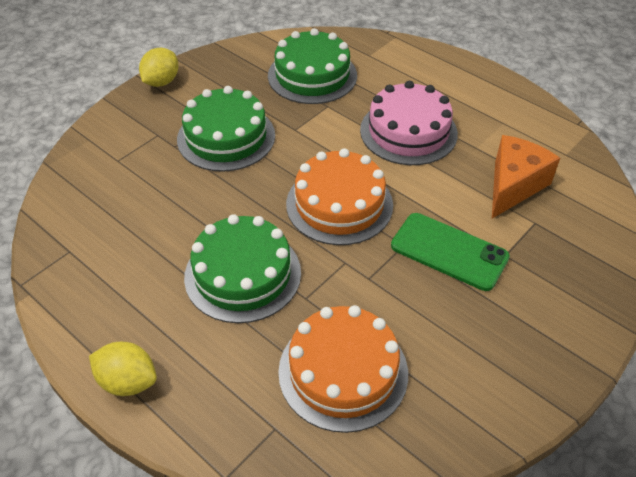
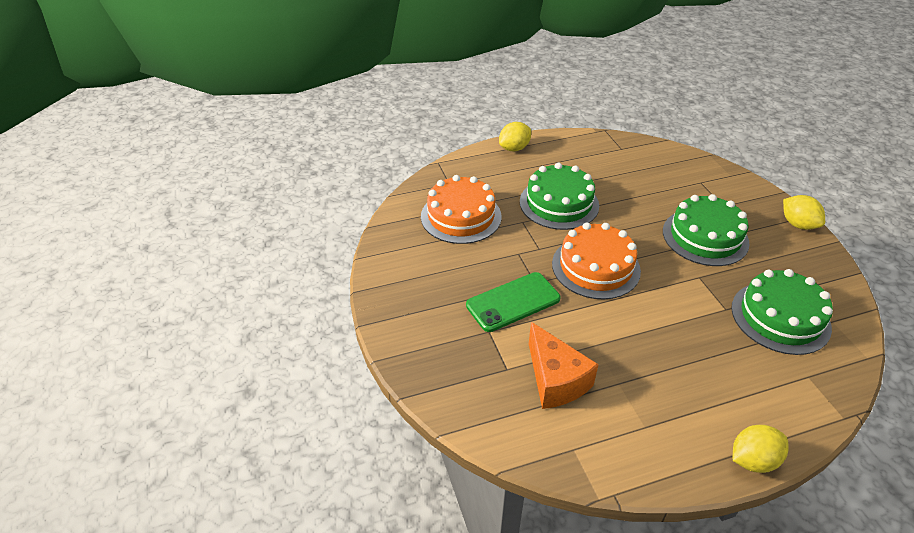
camera: 120 degrees right, 5 degrees down
pink cake [360,81,458,165] -> none
none -> yellow lemon [733,425,789,473]

